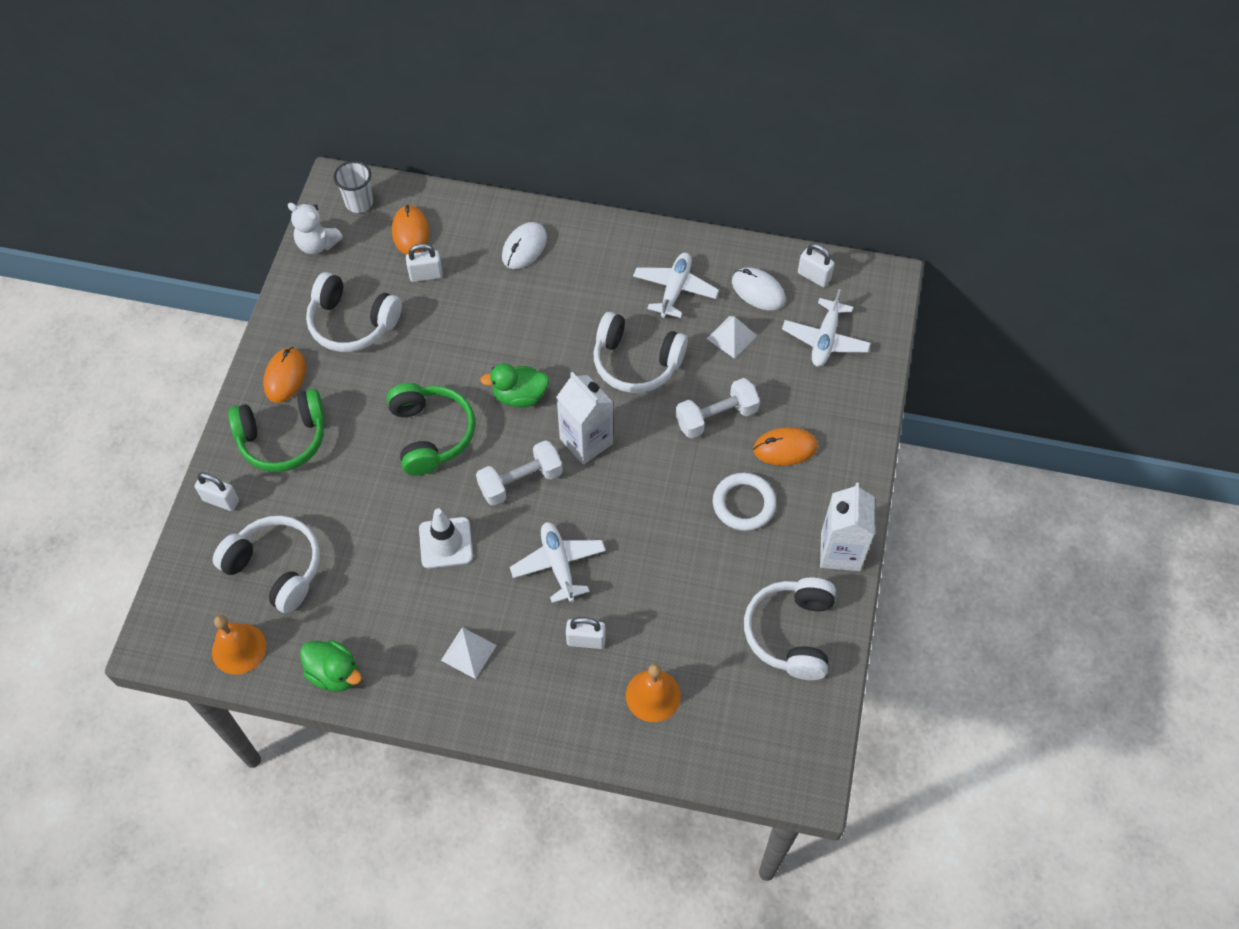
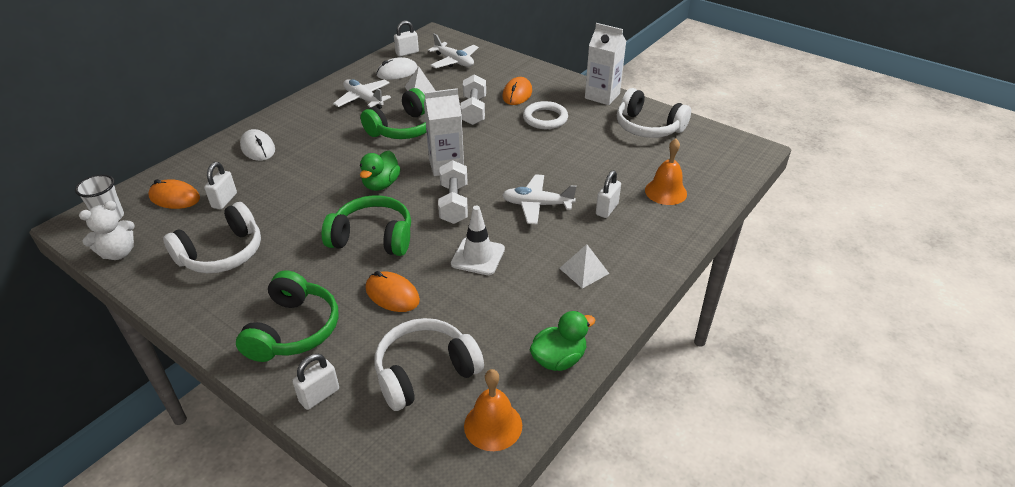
camera: 65 degrees left, 20 degrees down
orange mouse [263,347,306,403] -> orange mouse moved to [366,271,420,312]
white headphones [594,312,688,393] -> green headphones [361,88,427,139]

